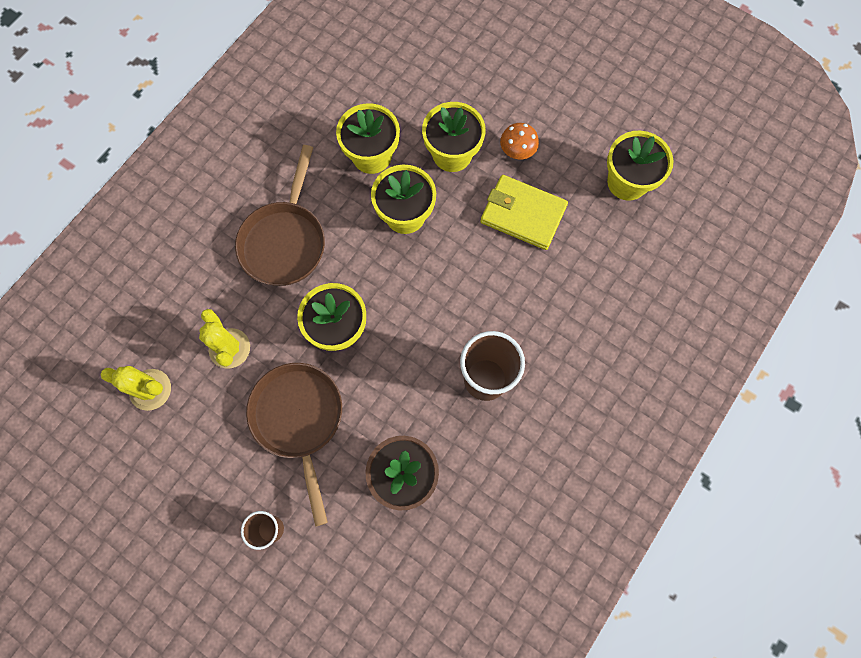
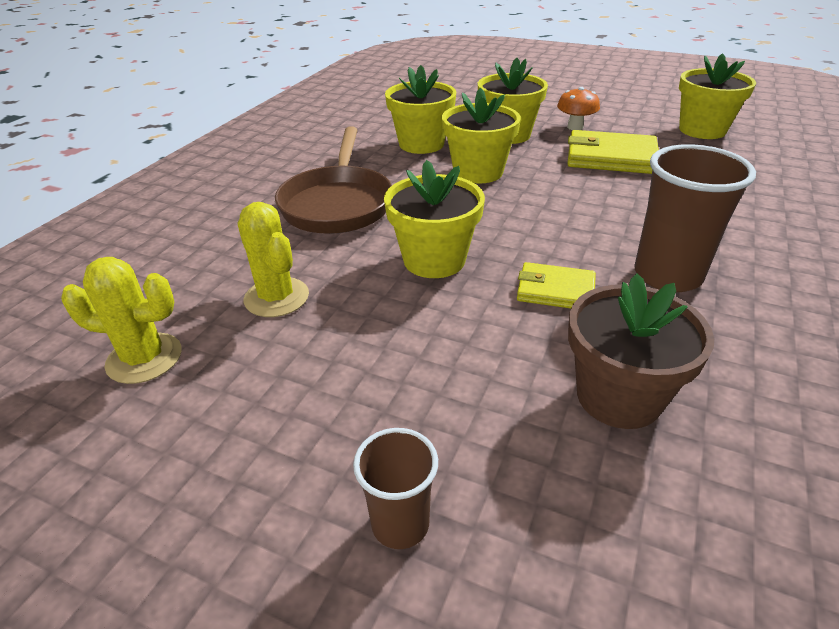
camera: 10 degrees left, 35 degrees down
brown pan [246,363,342,527] -> none
none -> yellow wallet [517,262,596,308]

